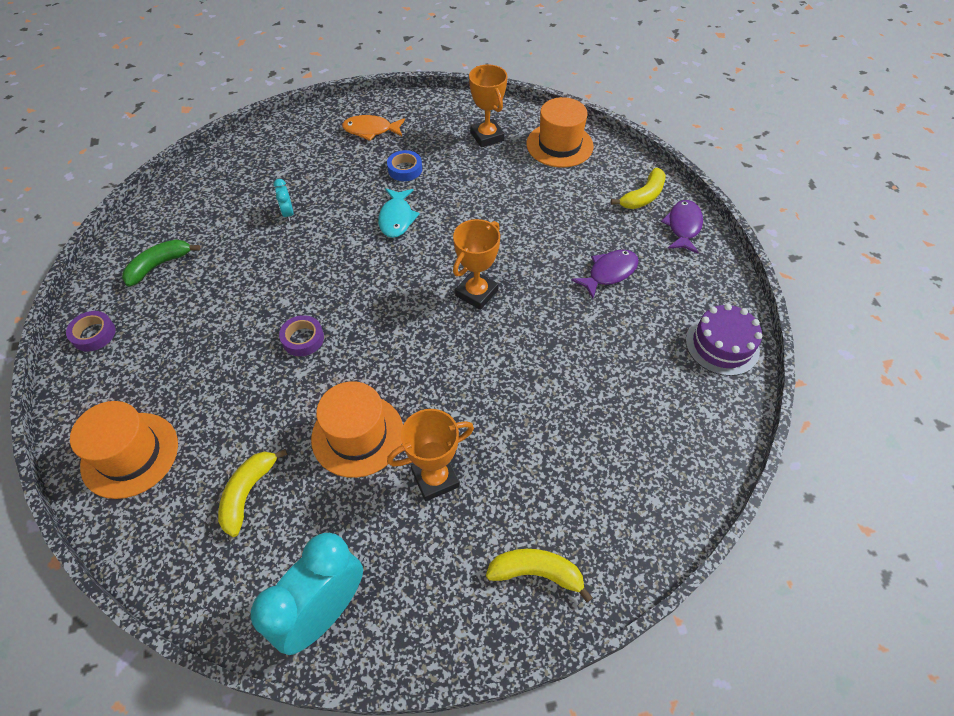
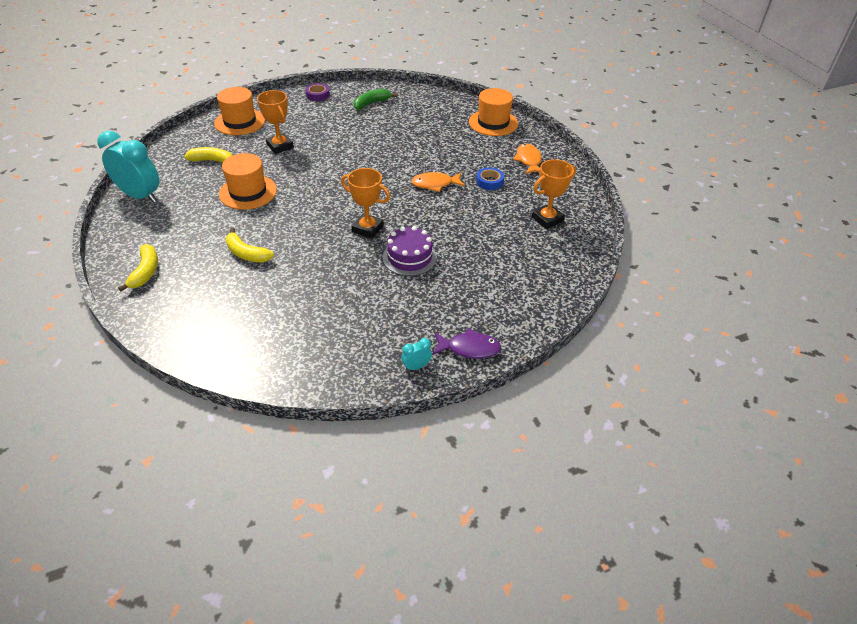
camera: 80 degrees right, 10 degrees down
green banana [122,239,200,287] -> green banana turned 75 degrees counterclockwise [354,89,397,110]
turquoise clock [273,179,294,221] -> turquoise clock moved to [401,338,432,371]
purple tape [279,315,324,356] -> none
turquoise fish [378,188,420,238] -> orange fish [411,172,465,192]
orange trophy [387,409,474,501] -> orange trophy moved to [257,90,294,154]
orange hat [526,97,594,167] -> orange hat moved to [469,88,518,136]
purple fish [571,250,639,299] -> none
yellow banana [611,168,666,209] -> yellow banana moved to [225,228,274,262]
purple cake [686,304,762,376] -> purple cake moved to [383,226,437,276]

